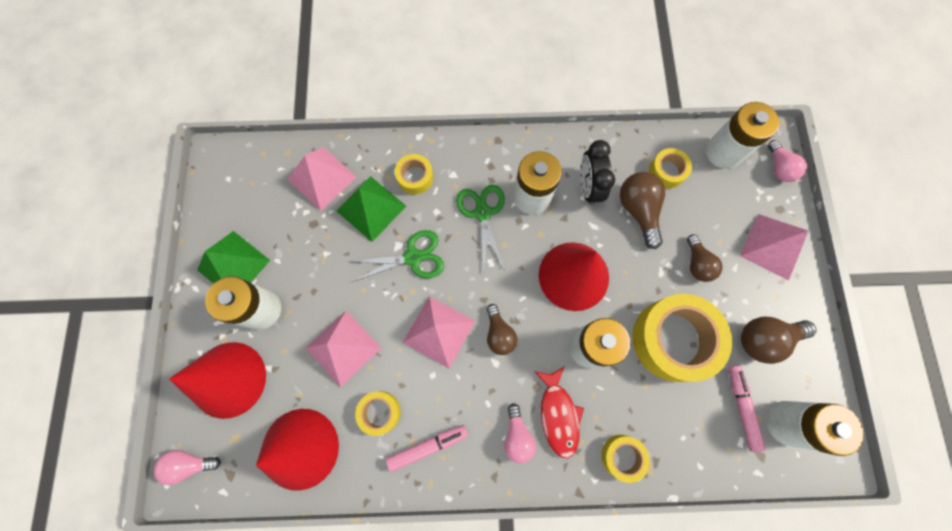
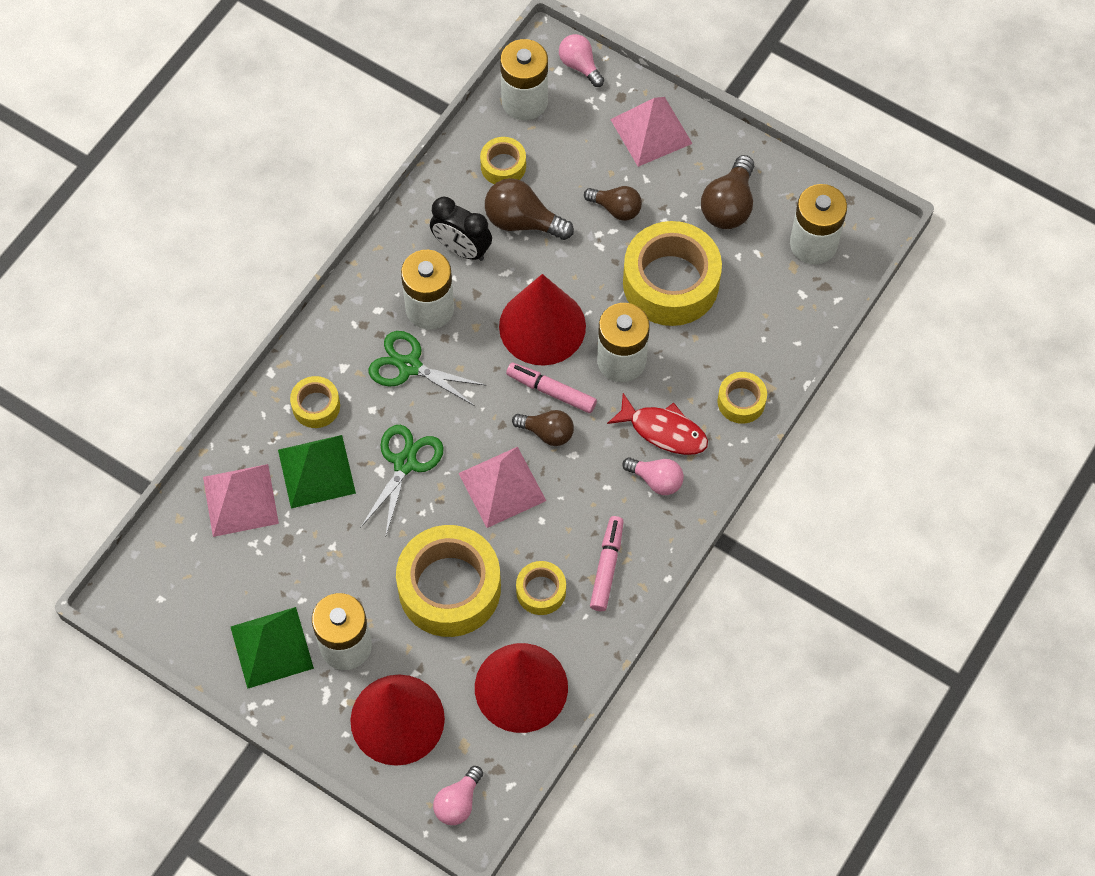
camera: 55 degrees left, 10 degrees down
pink pyramid [306,311,381,387] -> yellow tape [396,525,501,637]
pink marker [728,365,766,452] -> pink marker moved to [506,363,597,413]
pink light bulb [768,140,807,182] -> pink light bulb turned 150 degrees counterclockwise [559,34,604,87]

